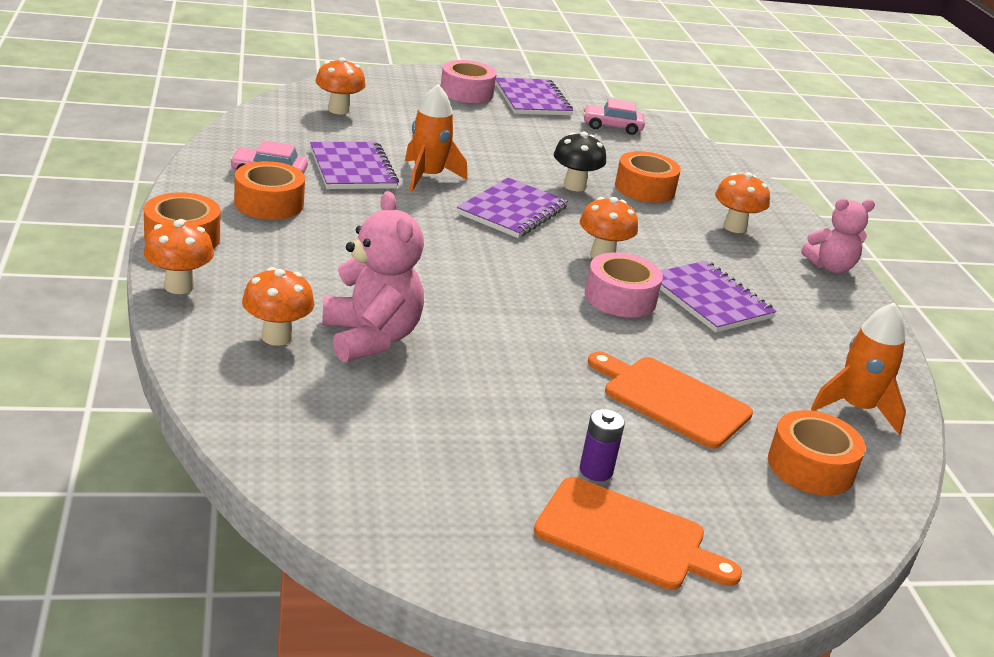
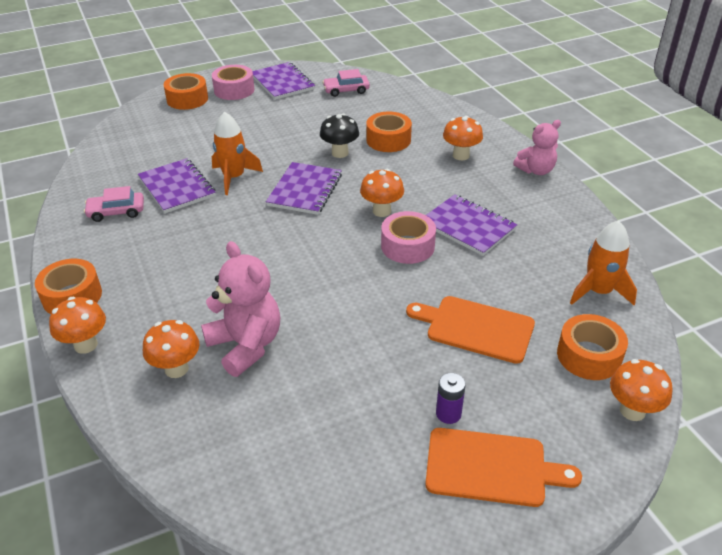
camera: 10 degrees left, 10 degrees up
orange tape [234,161,305,220] -> orange tape moved to [164,73,208,110]
orange mushroom [315,57,366,115] -> orange mushroom moved to [610,359,673,421]

